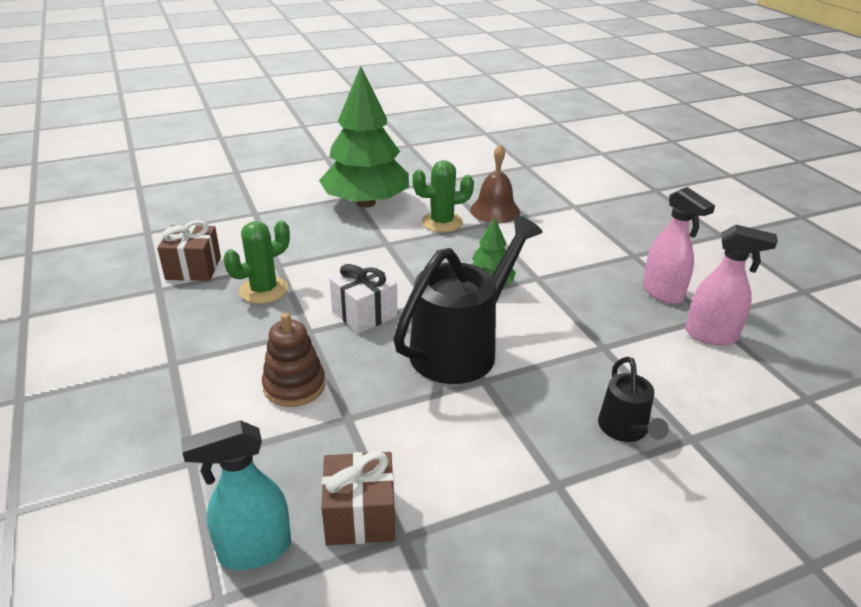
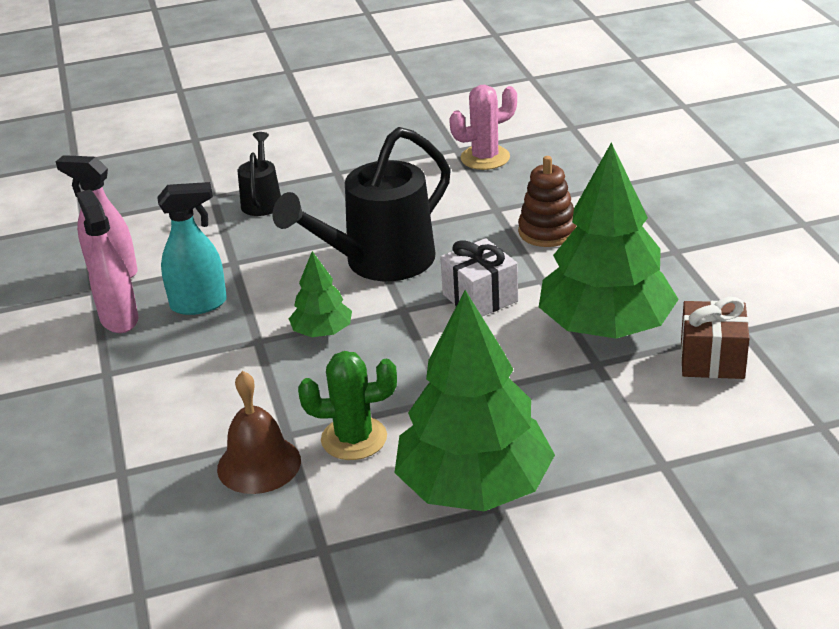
camera: 170 degrees left, 0 degrees up
turquoise spray bottle [181,420,291,570] -> turquoise spray bottle moved to [157,182,227,315]
green cactus [223,220,290,304] -> green tree [539,142,679,339]
brown gift [322,451,395,545] -> pink cactus [449,85,517,170]

